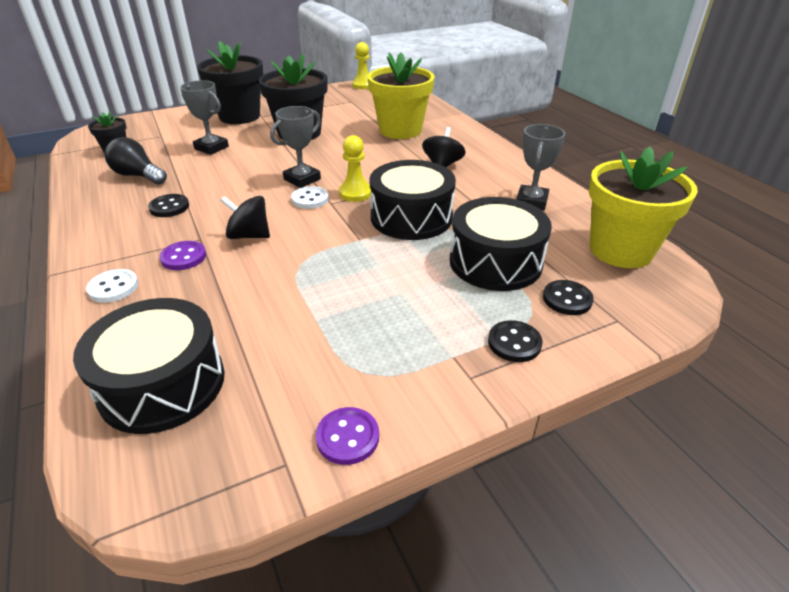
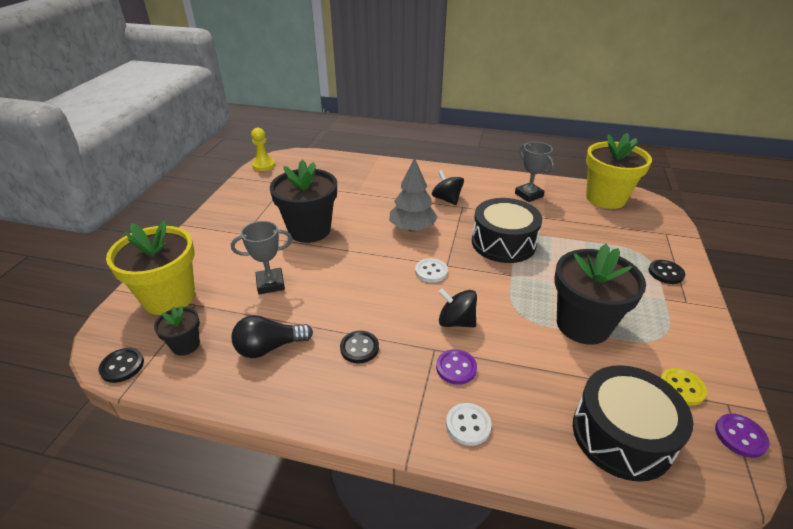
camera: 50 degrees left, 0 degrees up
black flower pot [197,41,263,124] -> black flower pot moved to [554,244,646,345]
black spinning top [220,196,270,239] -> black spinning top turned 60 degrees clockwise [439,289,477,327]
grey trophy [270,106,321,188] -> none
purple button [316,407,379,465] -> purple button moved to [715,413,770,458]
yellow pawn [339,135,371,202] -> none
yellow flower pot [367,52,435,139] -> yellow flower pot moved to [106,221,195,315]
black drum [450,197,552,291] -> none
black button [543,280,594,315] -> black button moved to [99,348,144,383]
none -> grey tree [389,157,438,232]
none -> yellow button [660,368,707,406]

